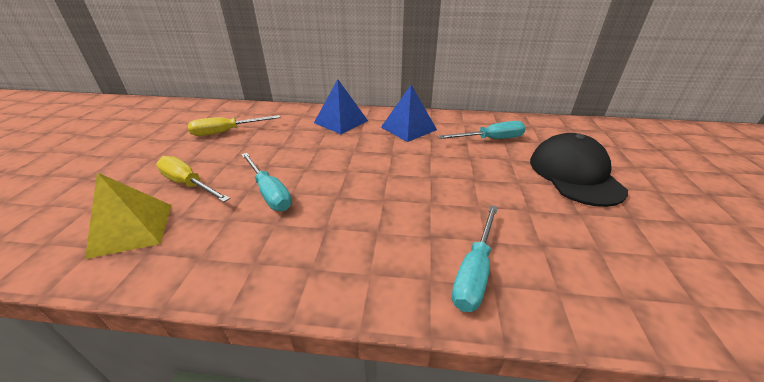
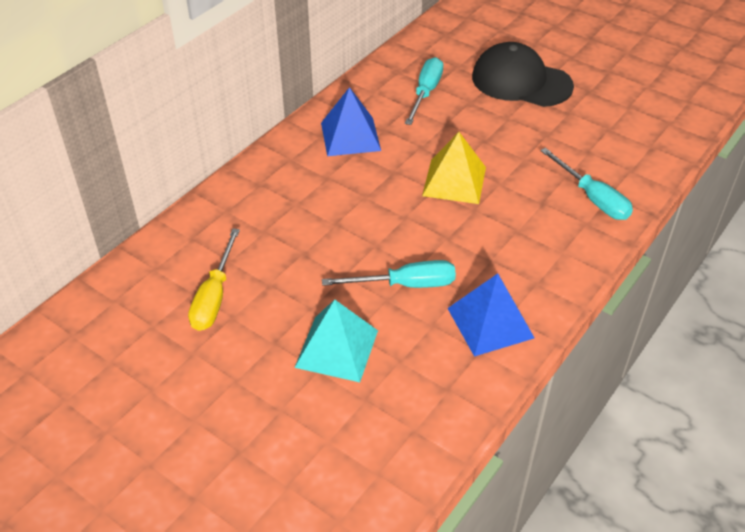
camera: 60 degrees left, 10 degrees up
yellow pyramid [85,172,171,259] -> yellow pyramid moved to [422,132,486,204]
yellow screwdriver [156,156,230,202] -> turquoise pyramid [294,299,378,382]
blue pyramid [314,79,368,134] -> blue pyramid moved to [447,274,534,357]

